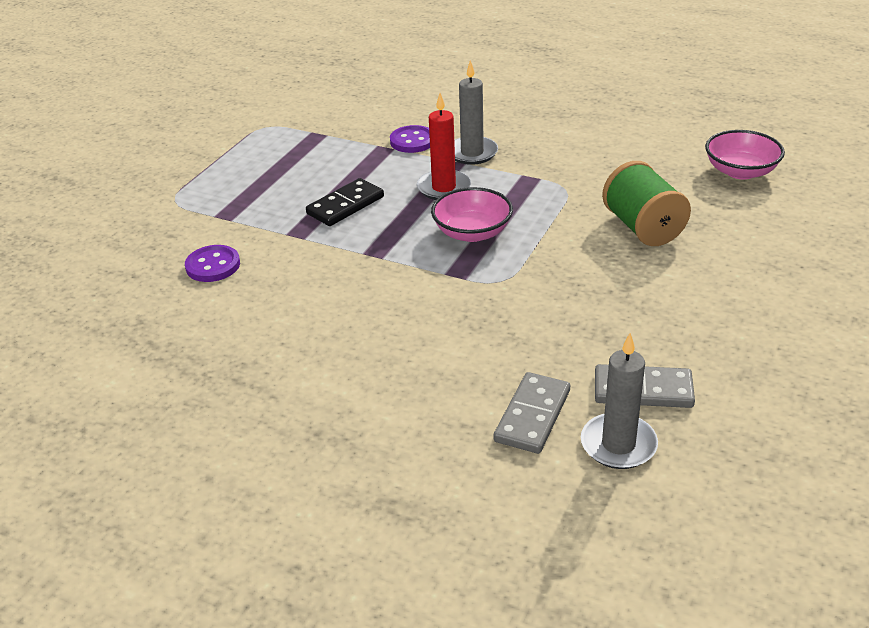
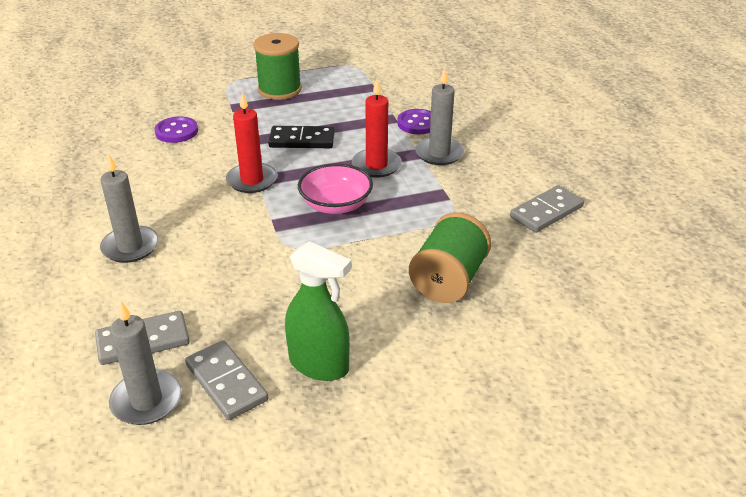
camera: 45 degrees right, 0 degrees up
pink bowl [705,130,785,180] -> none
none -> grey candle [100,154,159,263]
none -> red candle [226,92,277,193]
none -> green spool [253,33,302,100]
none -> green spray bottle [285,241,351,381]
none -> grey domino [510,185,584,233]

